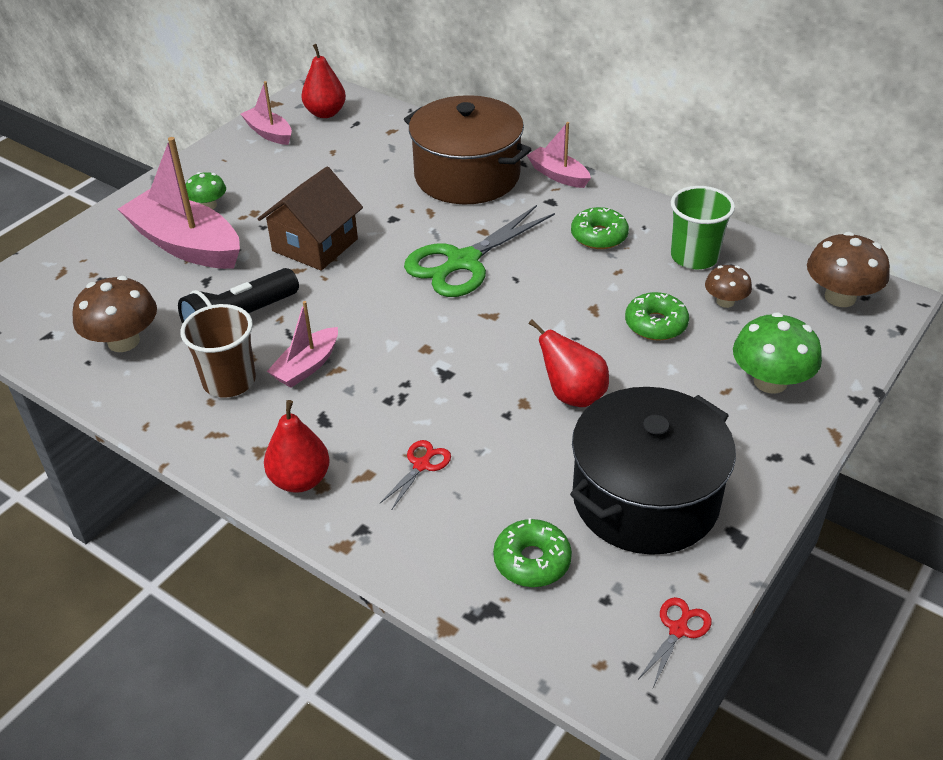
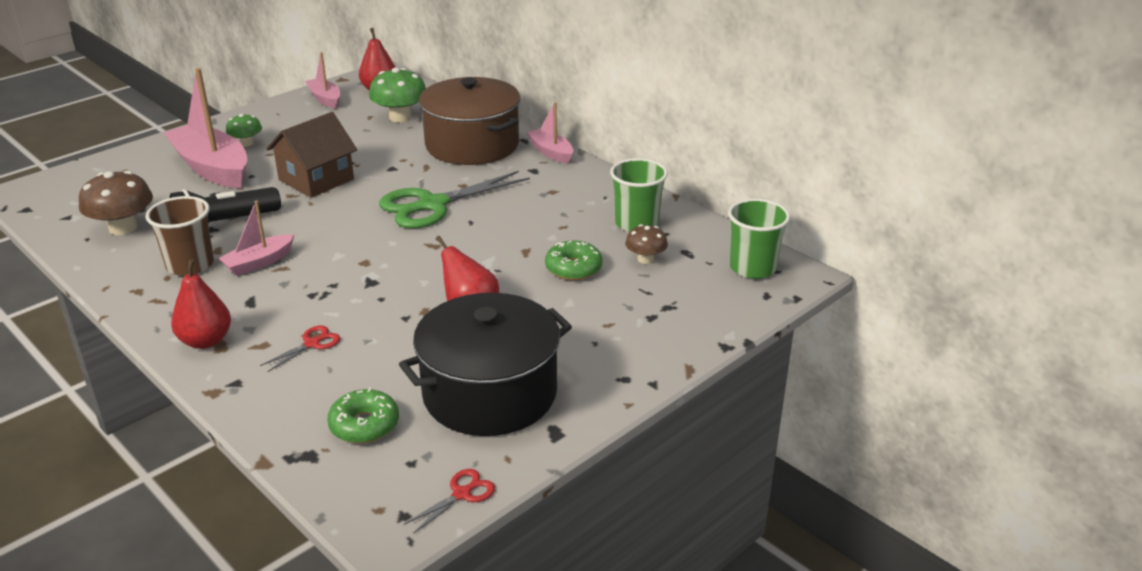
camera: 10 degrees right, 10 degrees down
green donut [571,207,629,249] -> none
green mushroom [733,312,822,394] -> green mushroom moved to [369,67,426,122]
brown mushroom [807,232,890,307] -> green cup [728,199,790,279]

